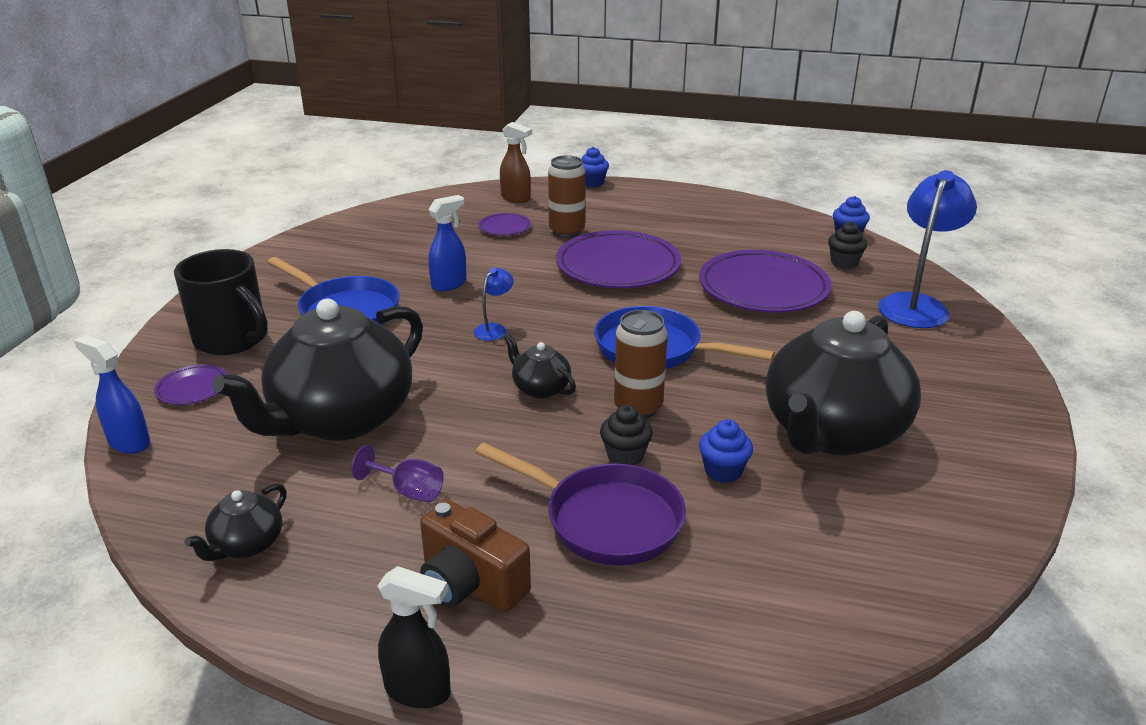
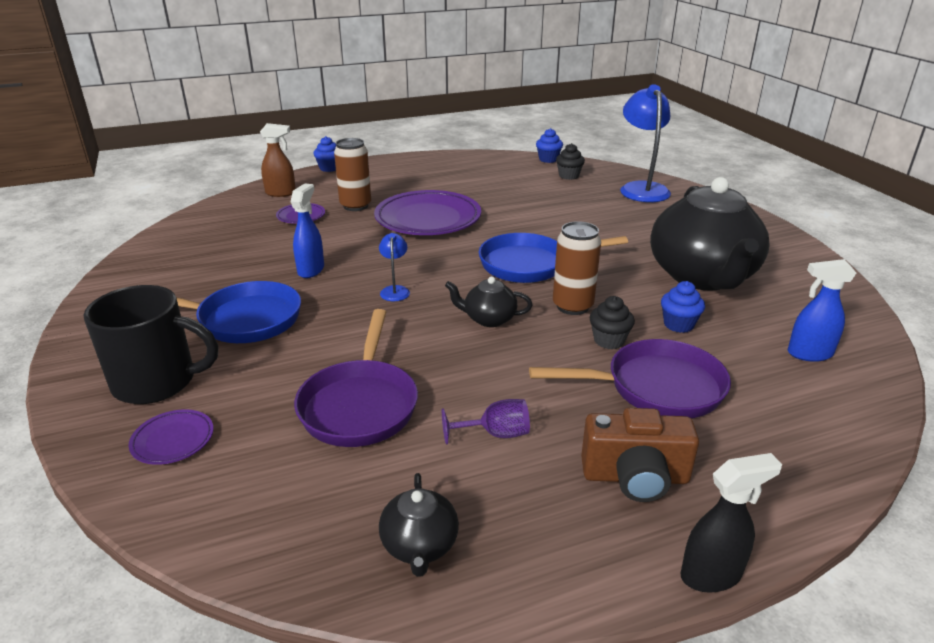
camera: 35 degrees left, 0 degrees up
blue spray bottle [74,335,150,454] -> blue spray bottle moved to [788,259,856,362]
black teapot [212,299,423,441] -> purple pan [294,309,418,447]
purple plate [699,250,831,313] -> none

